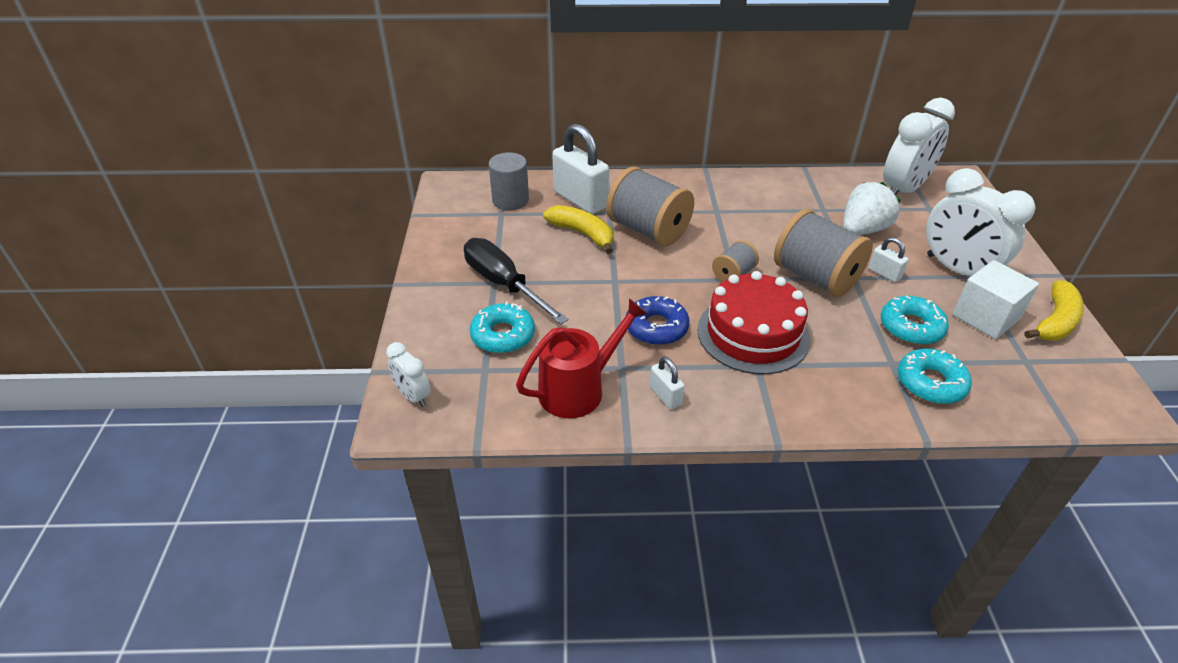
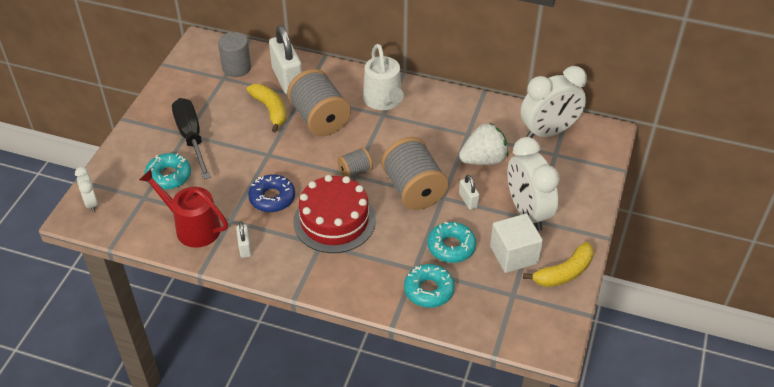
camera: 20 degrees right, 5 degrees up
red watering can [516,298,648,418] -> red watering can turned 135 degrees counterclockwise [139,169,228,248]
none -> white watering can [363,44,404,110]

